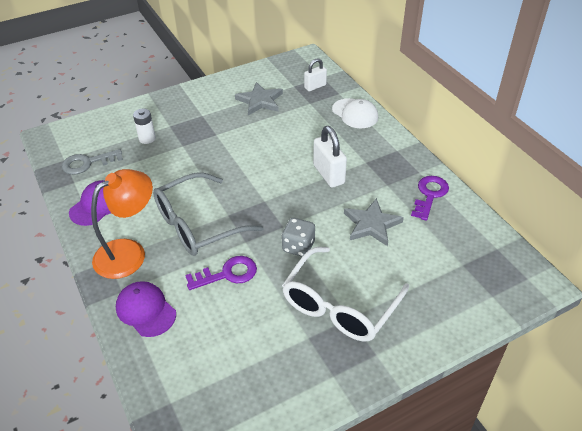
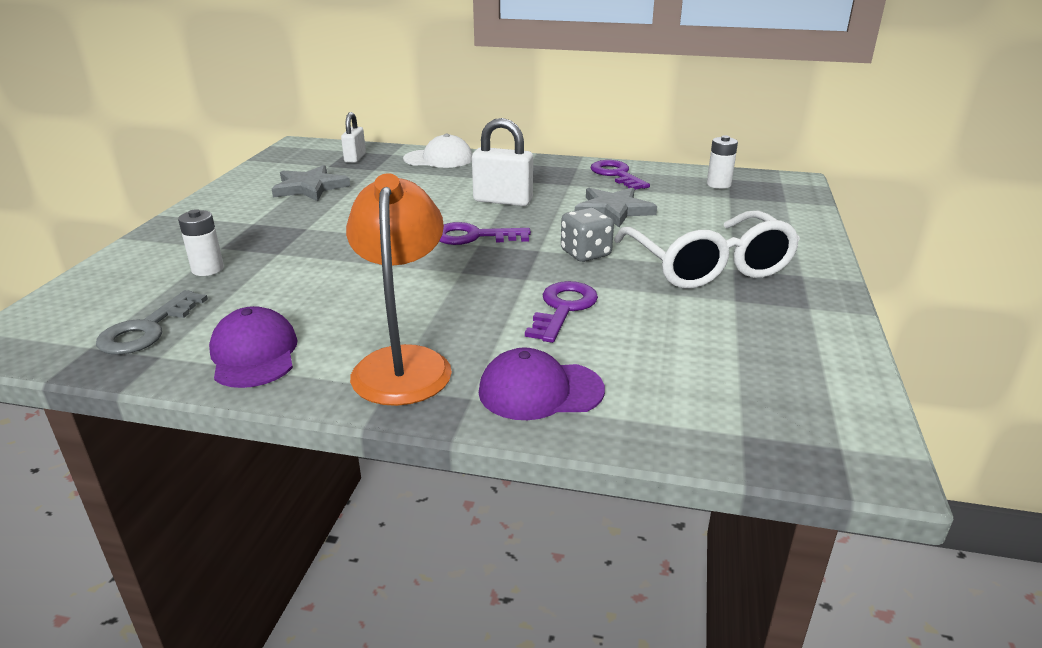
camera: 50 degrees left, 15 degrees down
grey glasses [153,173,264,256] -> none
none -> purple key [439,222,531,245]
none -> white battery [707,135,738,189]

